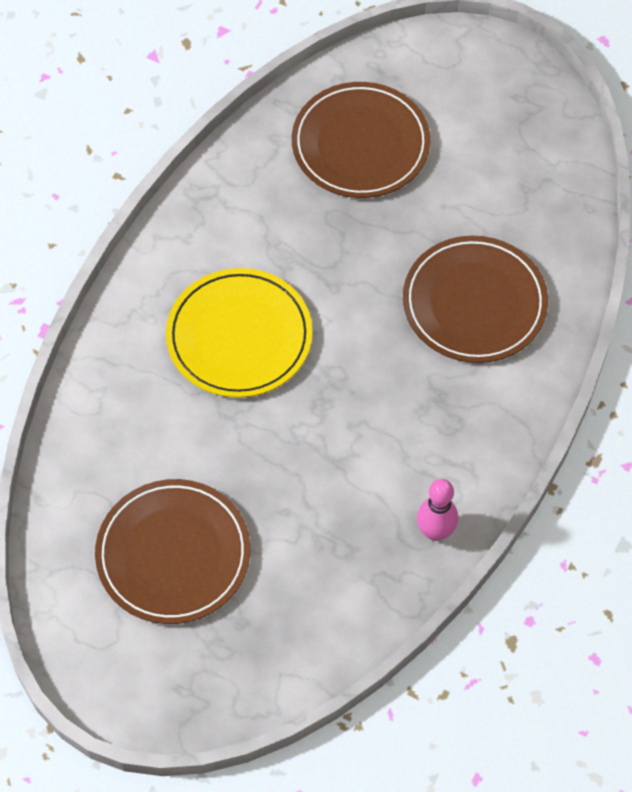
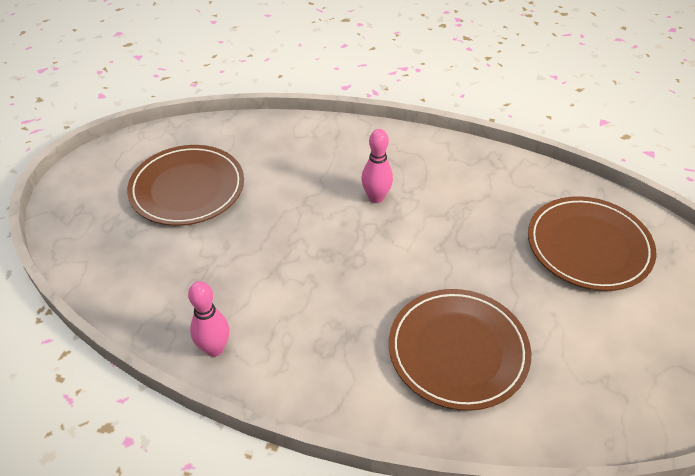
camera: 80 degrees right, 15 degrees down
yellow plate [166,268,313,398] -> pink bowling pin [361,129,393,203]

